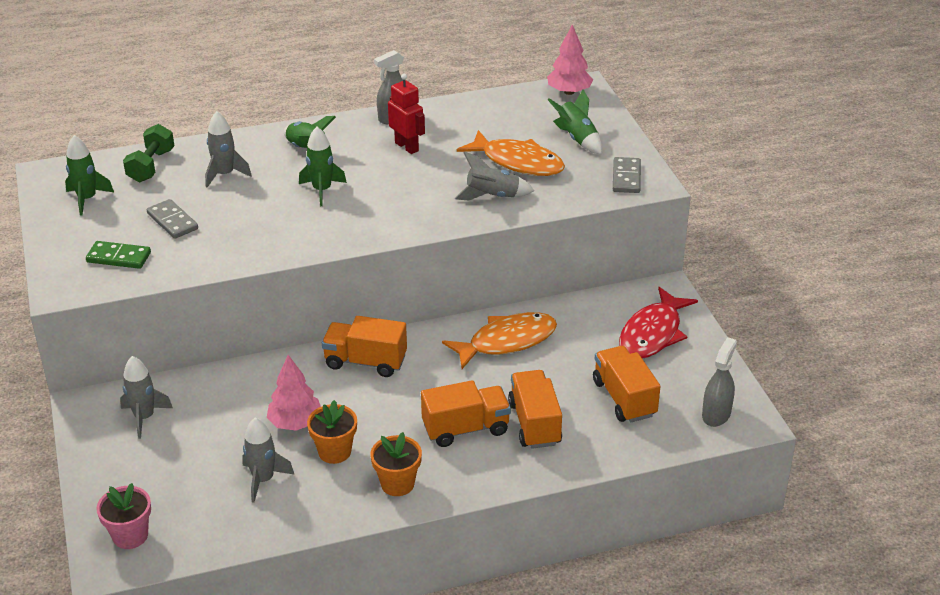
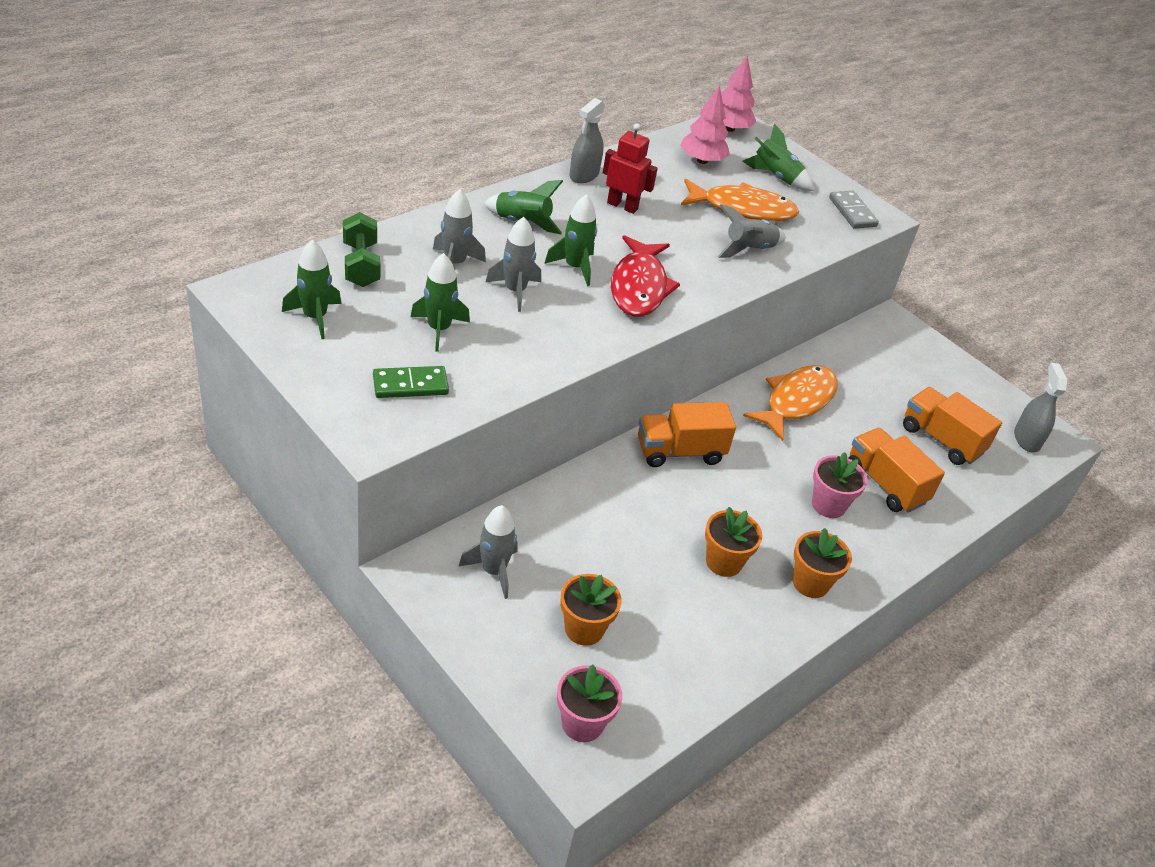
camera: 30 degrees left, 5 degrees up
grey domino [147,199,198,239] -> green rocket [411,253,470,352]
grey rocket [242,417,295,503] -> grey rocket moved to [486,217,541,312]
pink tree [267,355,321,431] -> pink tree moved to [680,85,730,164]
orange truck [421,380,511,447] -> pink flower pot [812,452,868,518]
red fish [619,287,698,359] -> red fish moved to [611,235,680,316]
none -> orange flower pot [560,574,621,646]

